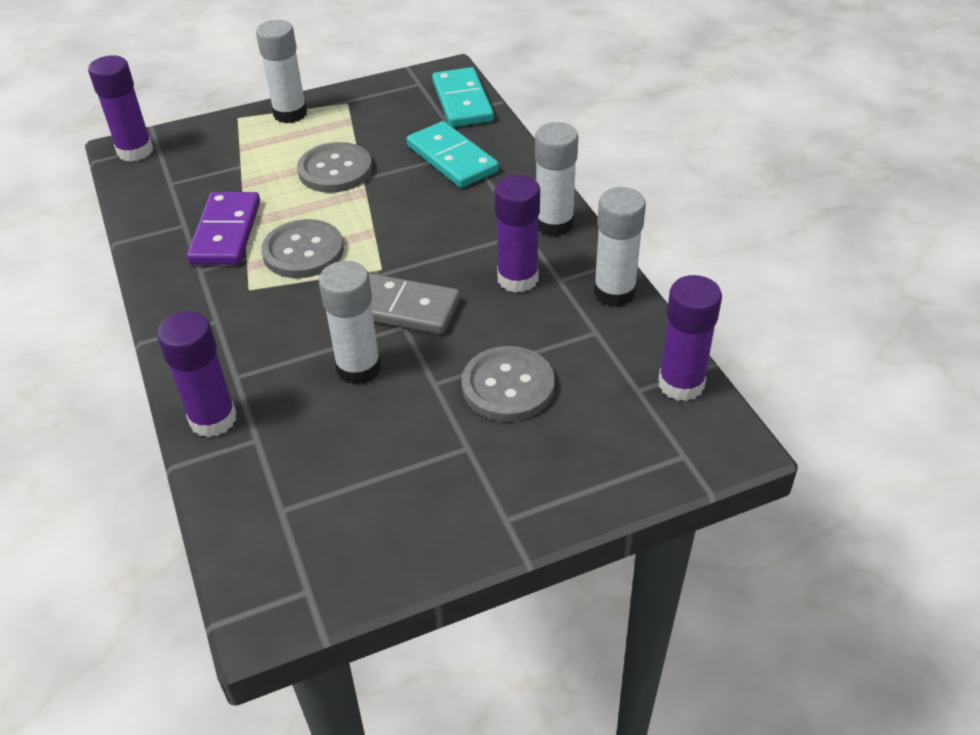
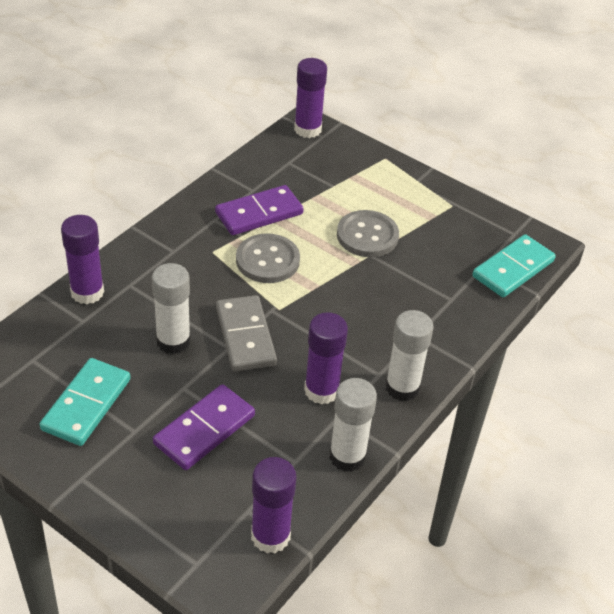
camera: 55 degrees right, 0 degrees up
white glue stick [256,20,307,123] -> none
turquoise domino [407,121,499,188] -> turquoise domino moved to [40,358,131,446]
grey button [461,346,555,422] -> purple domino [153,384,255,470]

